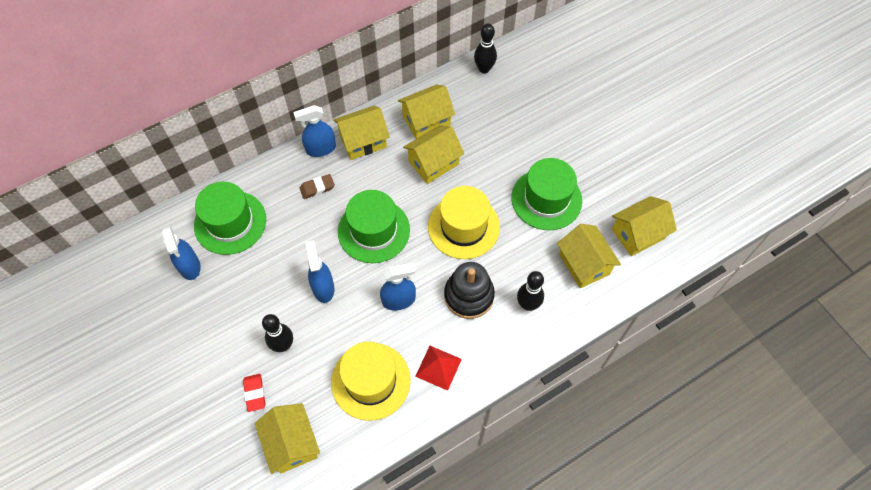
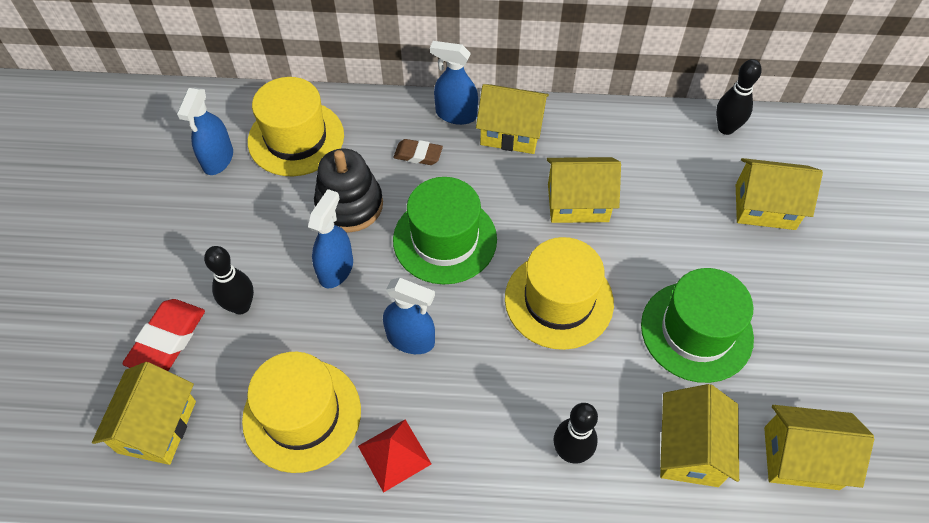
camera: 35 degrees right, 5 degrees down
green hat [194,182,266,255] -> yellow hat [248,77,344,176]
red eraser [243,374,265,412] -> red eraser [122,299,205,371], size x1.61
yellow house [398,85,455,139] -> yellow house moved to [736,158,823,230]
black stacking toy [444,262,495,319] -> black stacking toy moved to [314,148,383,232]

